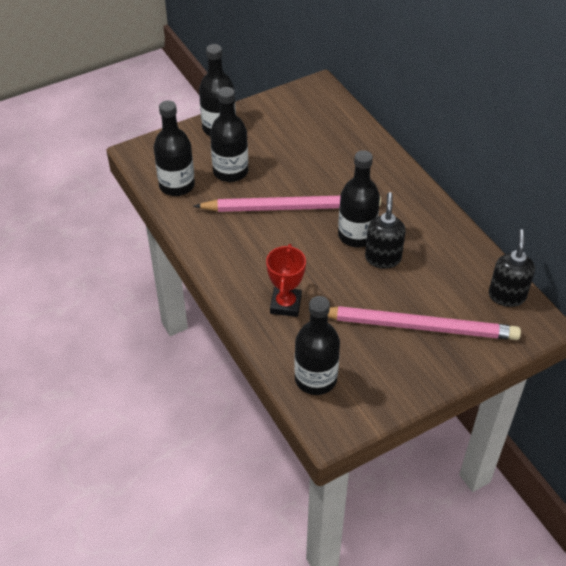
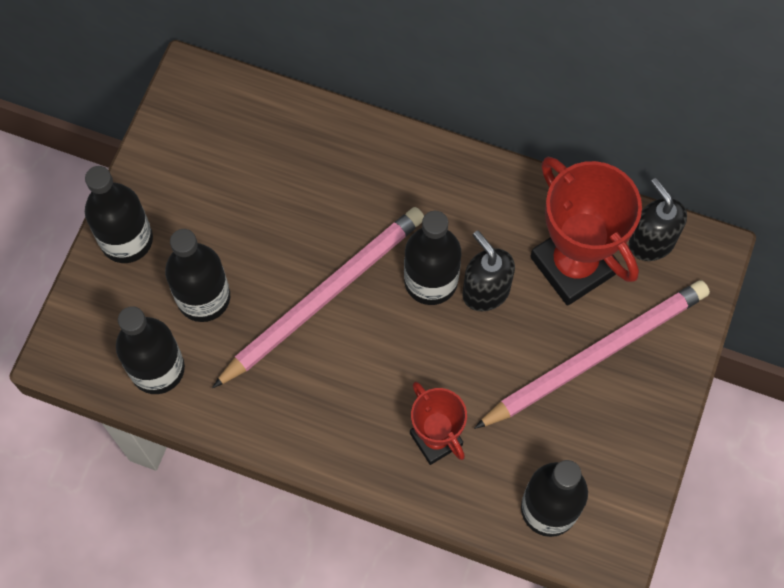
camera: 40 degrees left, 20 degrees up
none -> red trophy [530,157,642,306]

